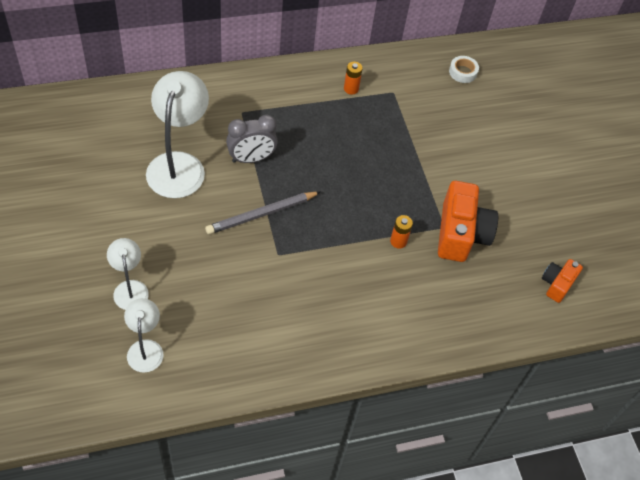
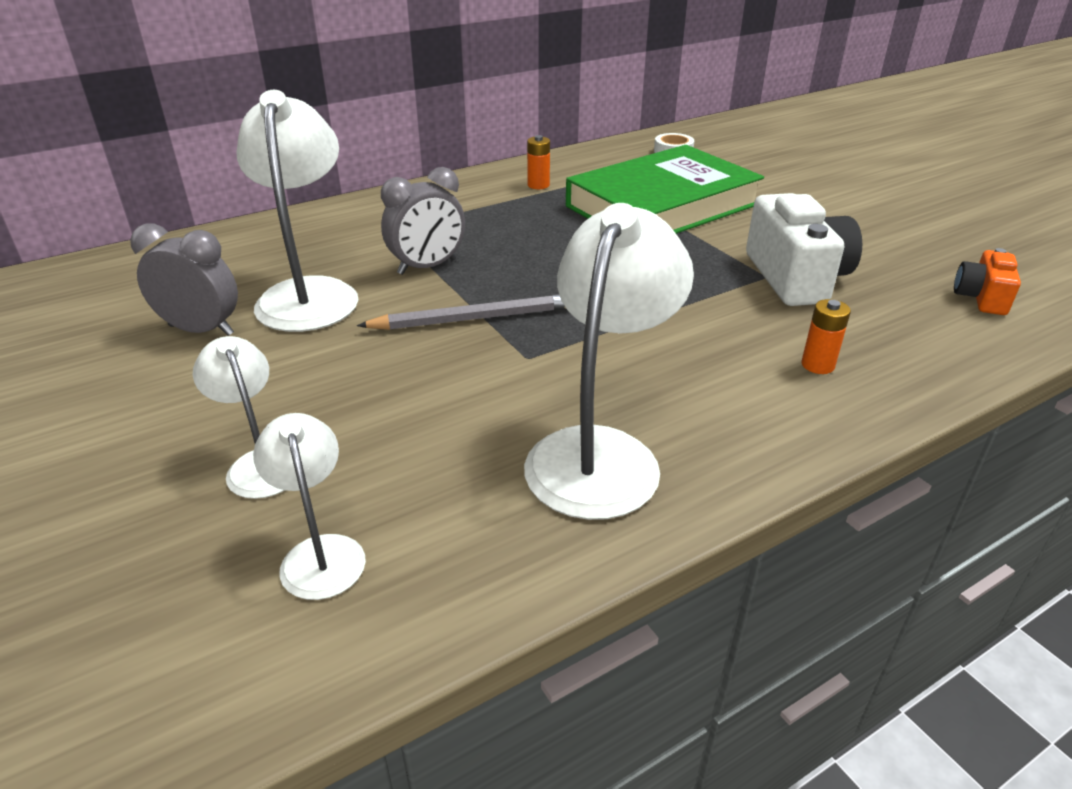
camera: 10 degrees left, 20 degrees down
grey pencil [205,192,320,235] -> grey pencil turned 150 degrees counterclockwise [357,294,566,330]
orange battery [390,215,413,249] -> orange battery moved to [801,299,851,374]
orange camera [438,181,498,262] -> white camera [746,193,862,306]
none -> grey clock [130,224,238,336]
none -> white lamp [524,203,694,520]
none -> green book [566,145,764,234]

